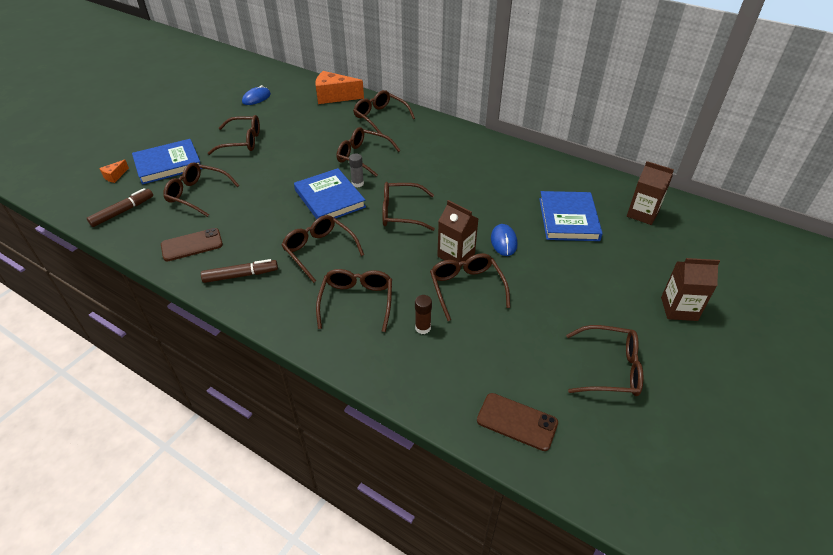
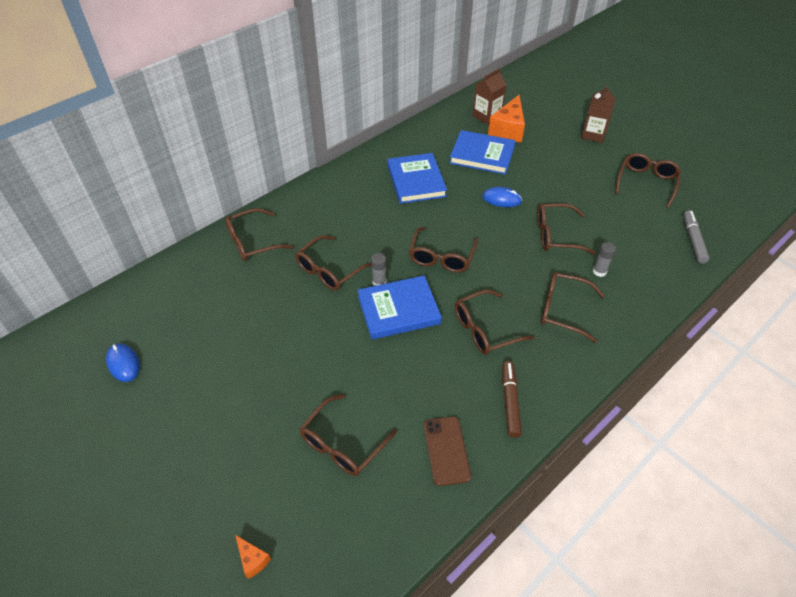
camera: 75 degrees left, 5 degrees up
brown marker [87,188,153,227] -> none
blue book [132,139,202,185] -> blue book moved to [387,153,447,204]
brown glasses [208,115,260,155] -> none
orange cheese [315,71,364,104] -> orange cheese moved to [488,95,525,142]
brown glue stick [415,295,432,334] -> grey glue stick [593,242,616,277]
brown carton [437,200,479,267] -> none
brown phone [477,393,558,451] -> grey marker [683,210,709,264]

